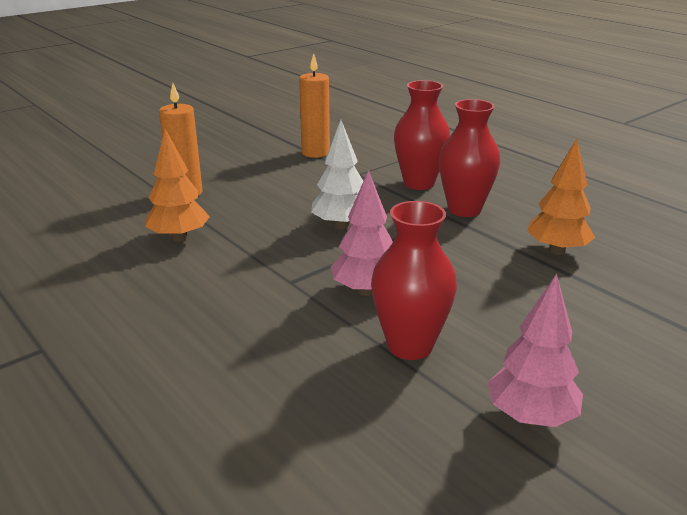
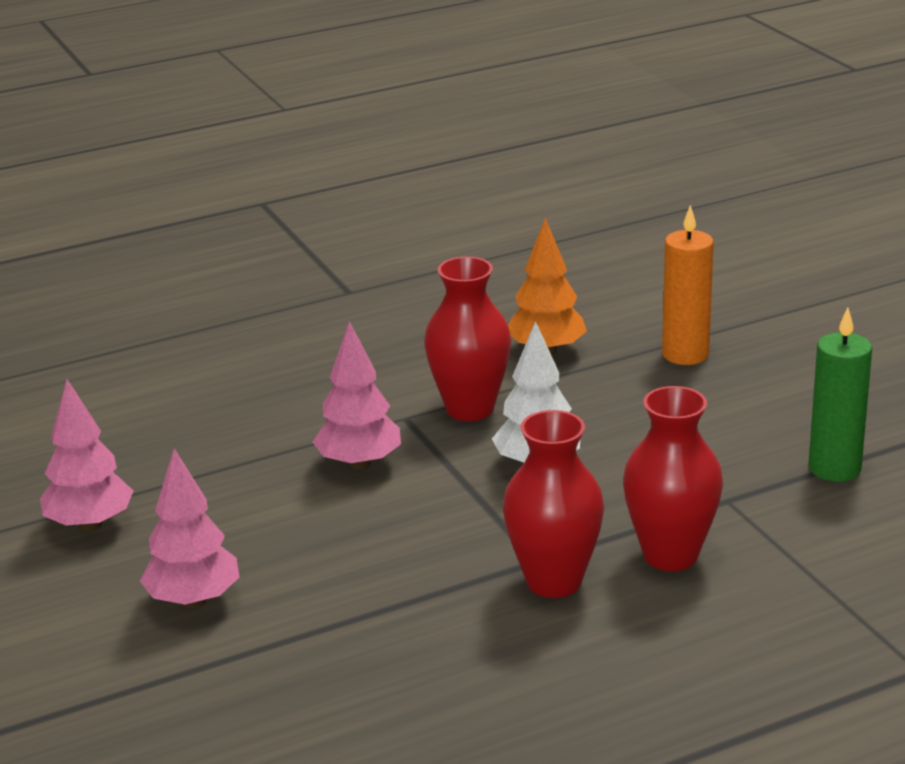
camera: 105 degrees right, 0 degrees up
orange candle [299,53,330,158] -> green candle [809,308,872,482]
red vase [371,201,457,360] -> red vase moved to [424,257,511,421]
orange tree [527,138,595,255] -> none
none -> pink tree [140,448,239,608]

